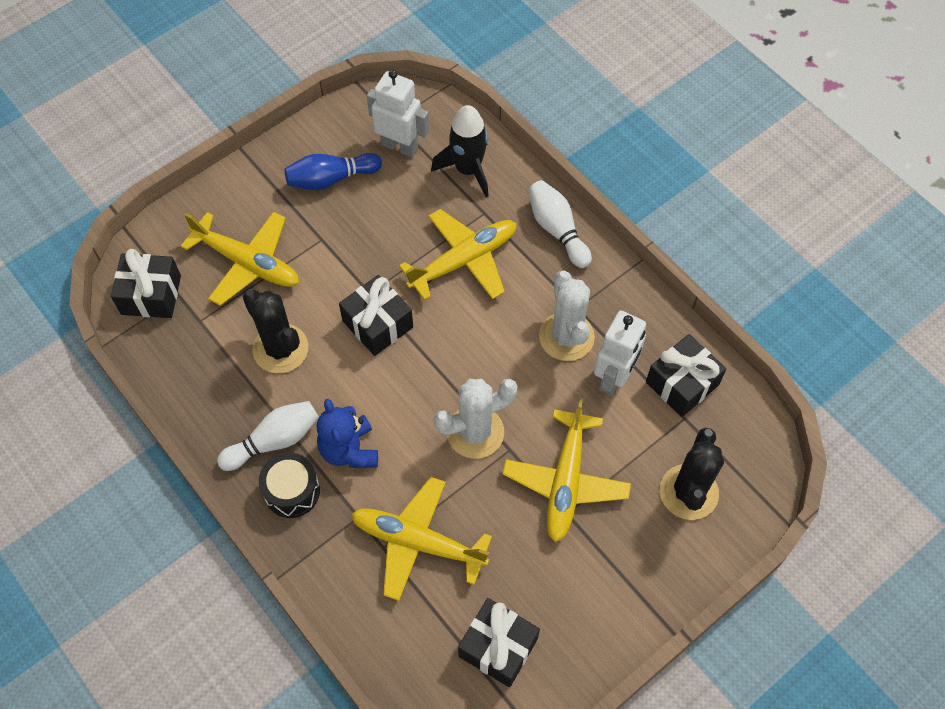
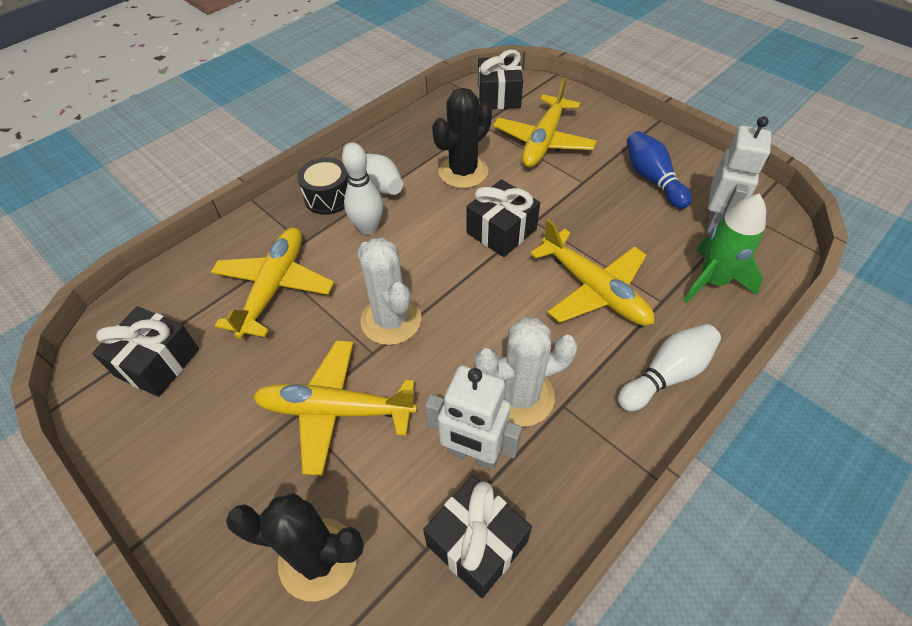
camera: 85 degrees right, 10 degrees down
blue teddy bear [317,399,378,468] -> white bowling pin [342,143,383,235]
black rocket [431,105,489,197] -> green rocket [684,193,766,303]

